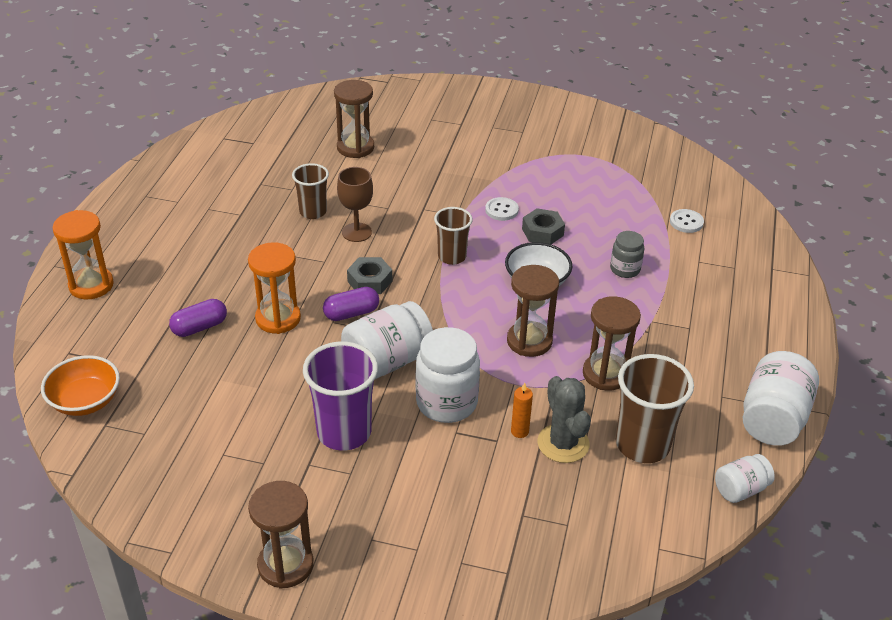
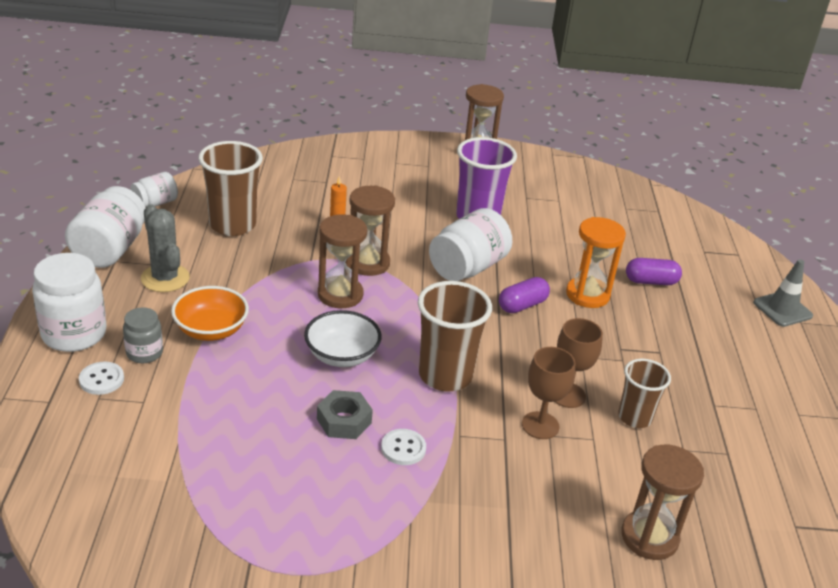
camera: 165 degrees right, 5 degrees down
orange bowl [41,355,120,416] -> orange bowl moved to [171,286,249,341]
orange hourglass [52,210,114,299] -> grey traffic cone [753,259,813,327]
purple capsule [169,299,227,337] -> purple capsule turned 45 degrees clockwise [626,258,682,285]
grey nut [347,257,392,294] -> none
white jar [415,327,480,423] -> white jar moved to [32,253,107,352]
brown cup [434,207,473,265] -> brown cup [418,281,492,392], size x1.61
grey cactus [538,376,591,463] -> grey cactus moved to [141,204,190,292]
brown hourglass [583,296,641,391] -> brown hourglass moved to [349,185,395,276]
grey jar [610,231,644,278] -> grey jar moved to [123,307,163,363]
white button [670,209,704,233] -> white button moved to [79,362,124,395]
none -> brown goblet [522,347,575,439]

